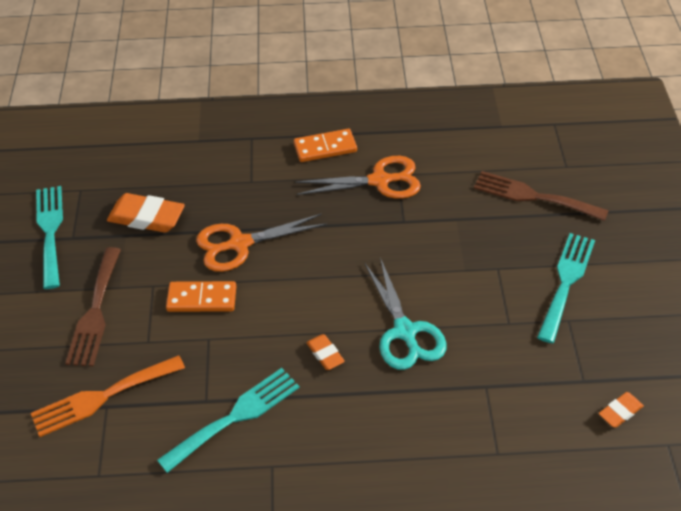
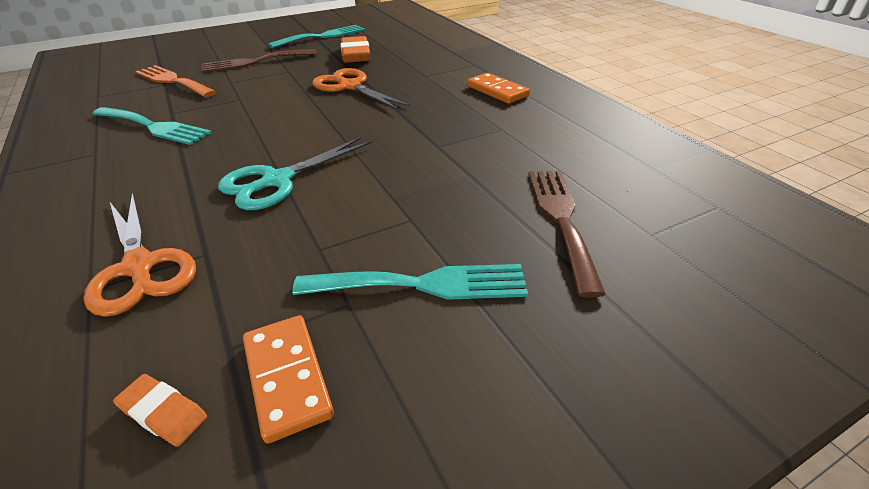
camera: 65 degrees right, 10 degrees down
orange domino [166,281,236,312] -> orange domino moved to [243,315,334,444]
orange scissors [295,156,421,199] -> orange scissors moved to [84,192,196,317]
orange eraser [306,334,345,370] -> none

